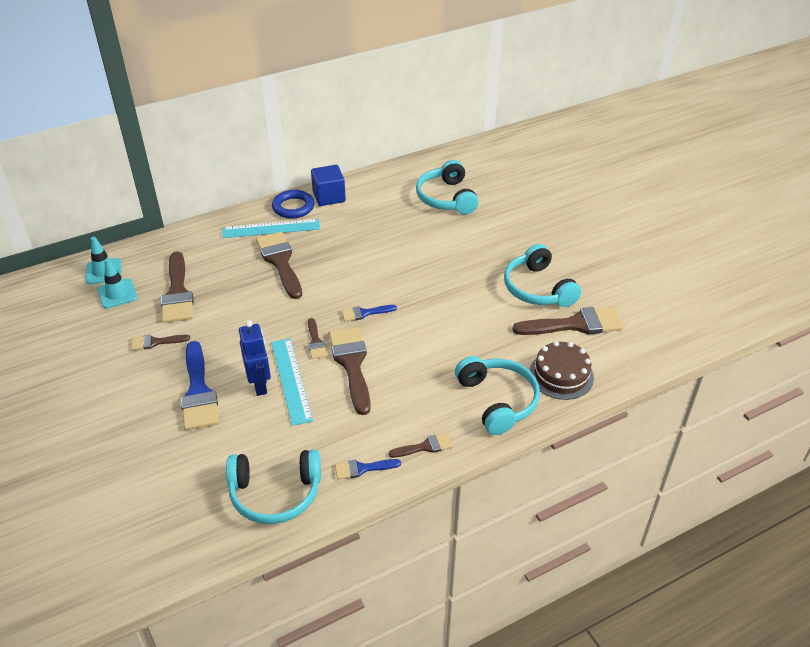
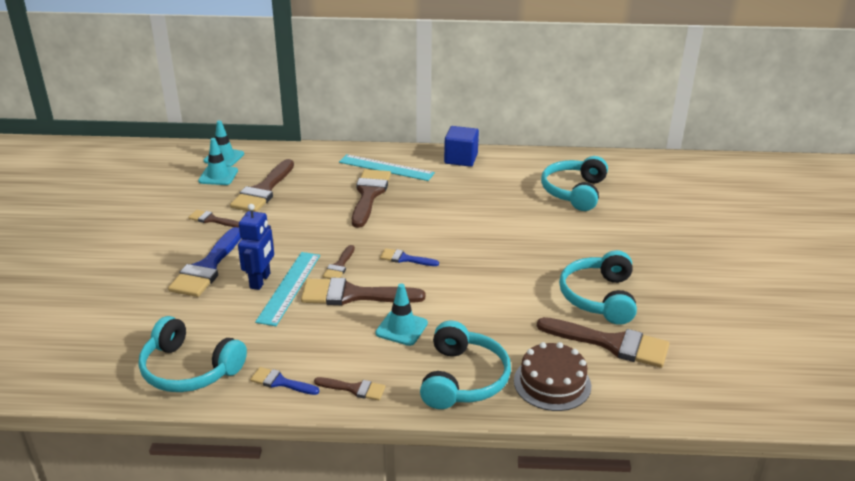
camera: 30 degrees right, 10 degrees down
blue ring [272,190,314,219] -> none
brown brush [329,327,371,415] -> brown brush turned 105 degrees counterclockwise [301,278,425,306]
none -> turquoise traffic cone [375,284,428,346]

